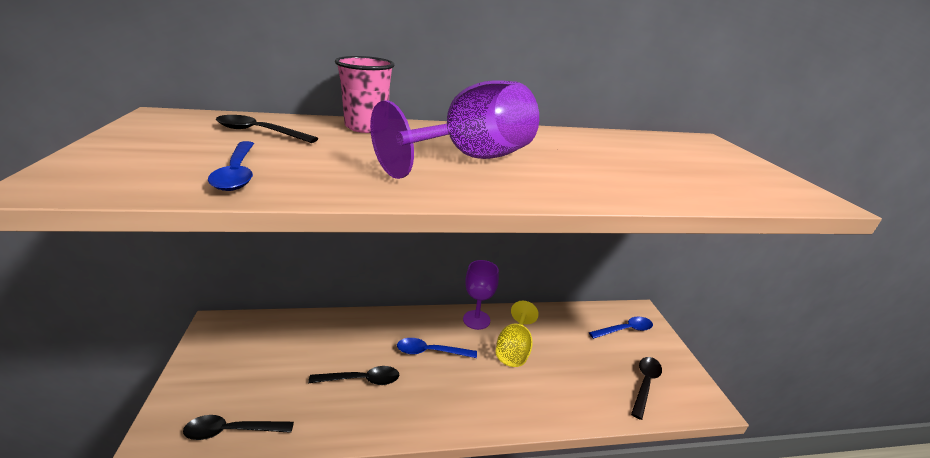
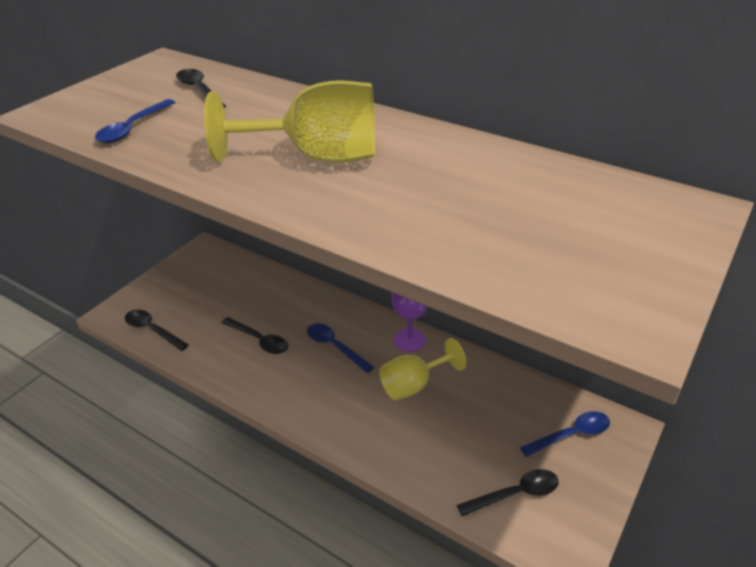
camera: 45 degrees right, 10 degrees up
pink cup [335,56,394,133] -> none
purple goblet [370,80,539,179] -> yellow goblet [204,80,375,163]
blue spoon [589,317,653,339] -> blue spoon turned 45 degrees counterclockwise [520,411,610,457]

